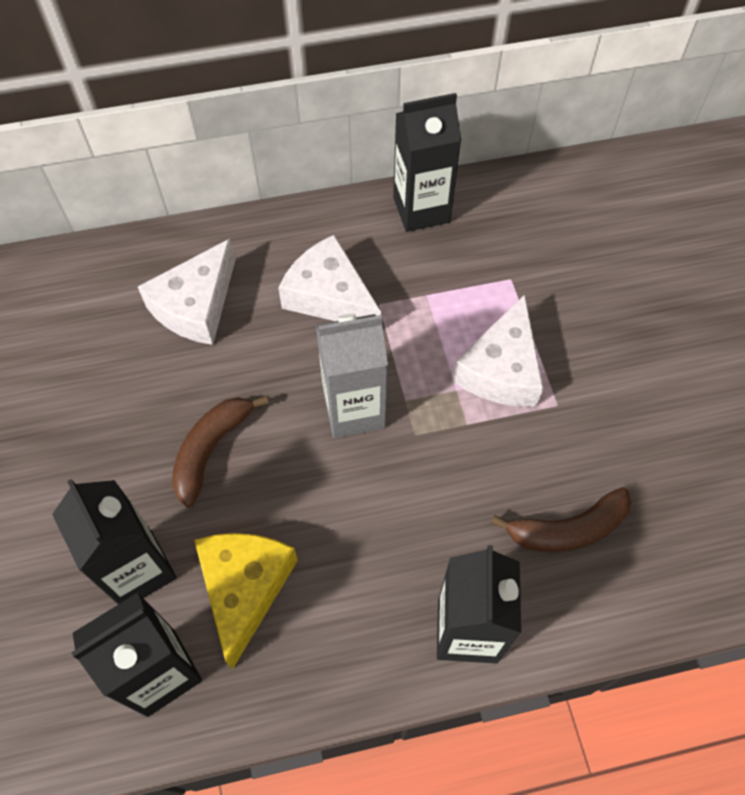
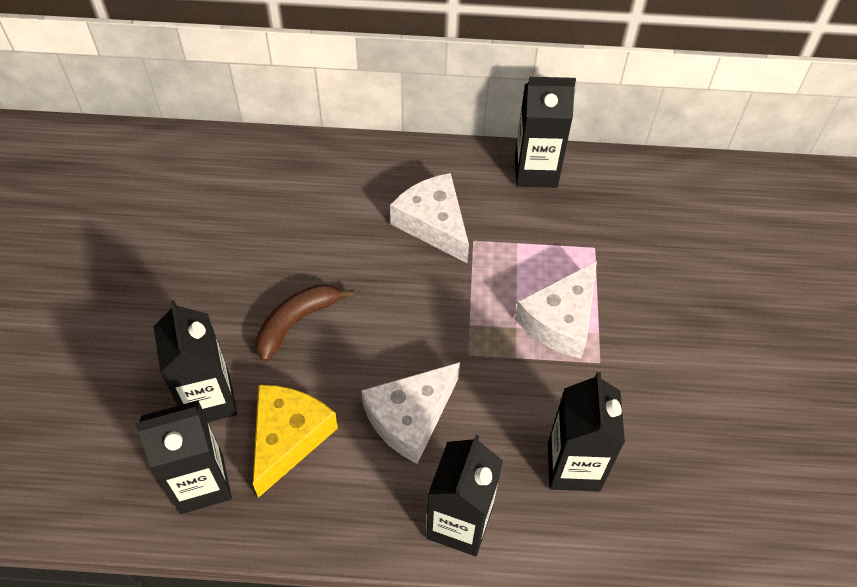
camera: 15 degrees right, 5 degrees down
white cheese [138,239,235,345] -> white cheese moved to [361,362,460,464]
grey carton [316,314,388,438] -> none
brown banana [491,487,631,552] -> black carton [548,372,625,491]

